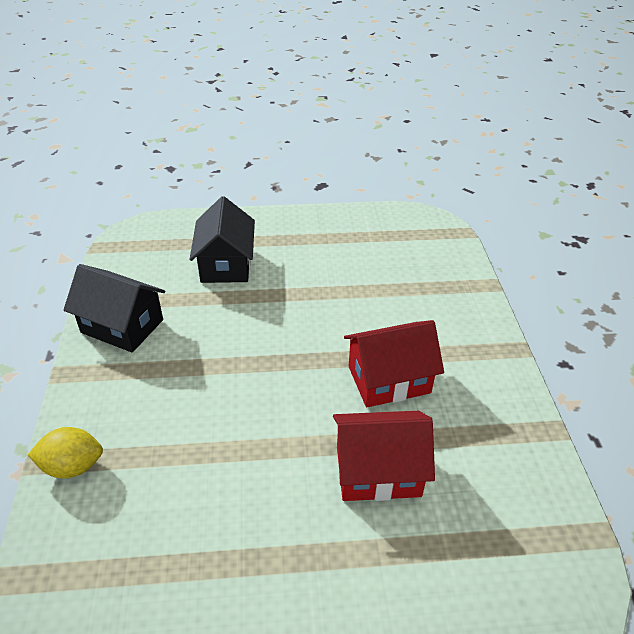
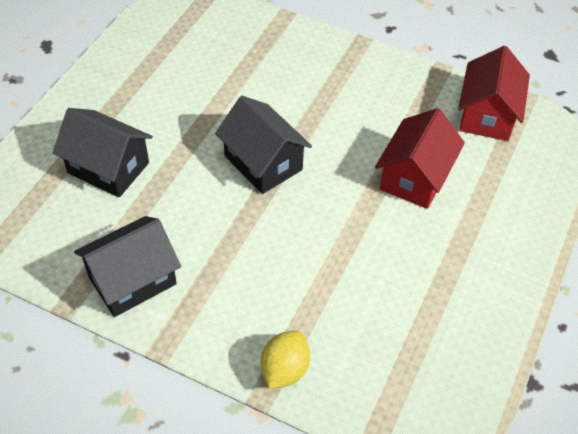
camera: 60 degrees left, 10 degrees up
red house [344,320,444,407] -> red house moved to [458,46,530,141]
none -> black house [215,96,312,194]

